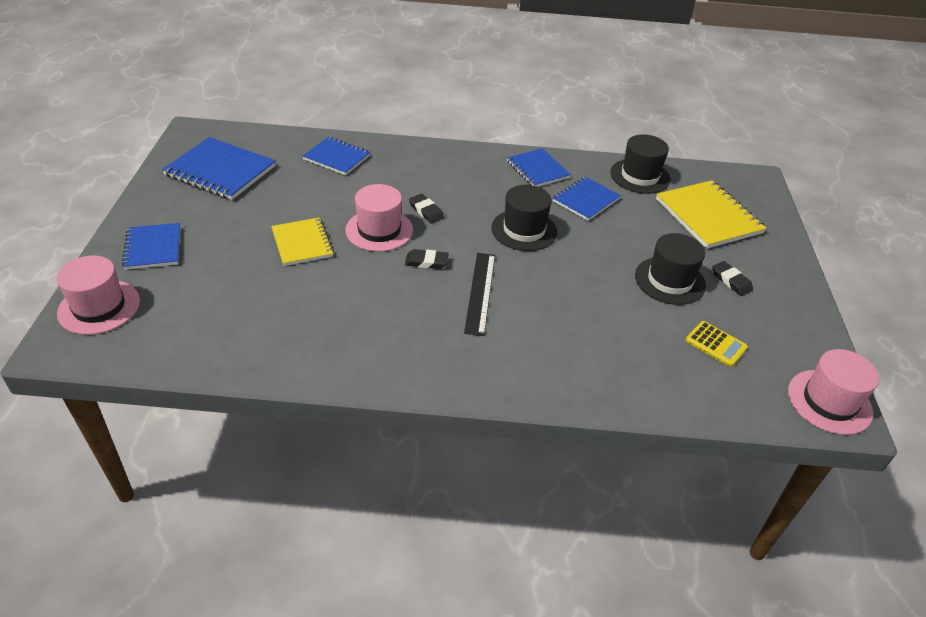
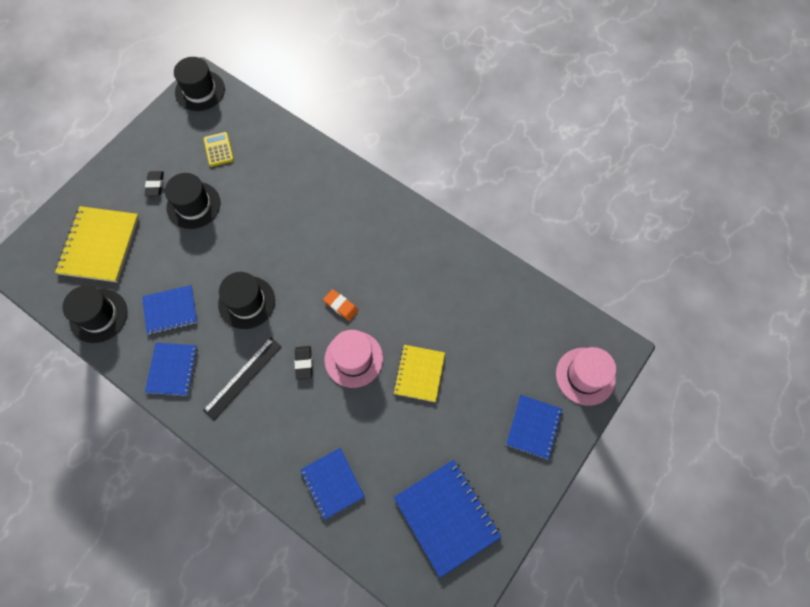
camera: 145 degrees left, 25 degrees up
black eraser [405,249,449,269] -> orange eraser [323,289,359,321]
black ruler [464,253,495,336] -> black ruler moved to [203,337,282,420]
pink hat [788,349,879,435] -> black hat [174,57,225,111]

